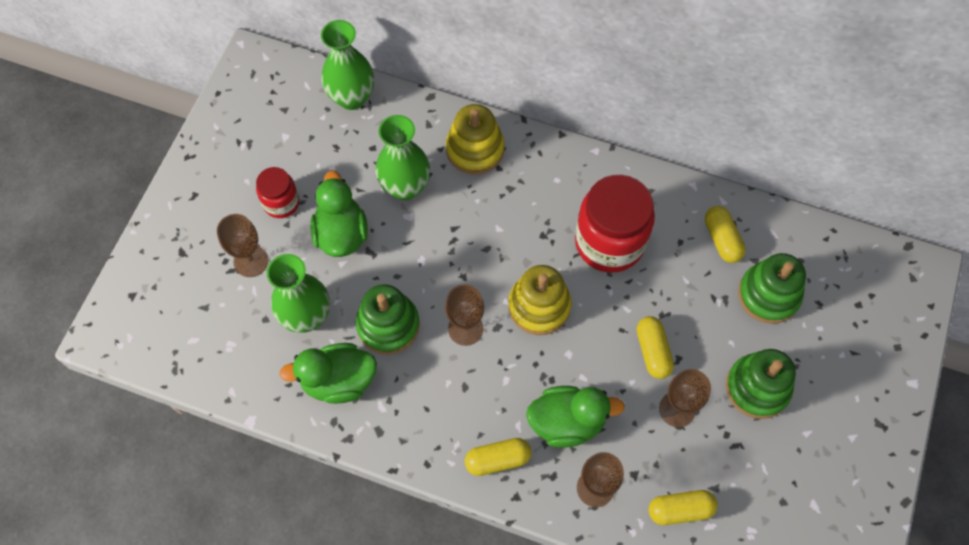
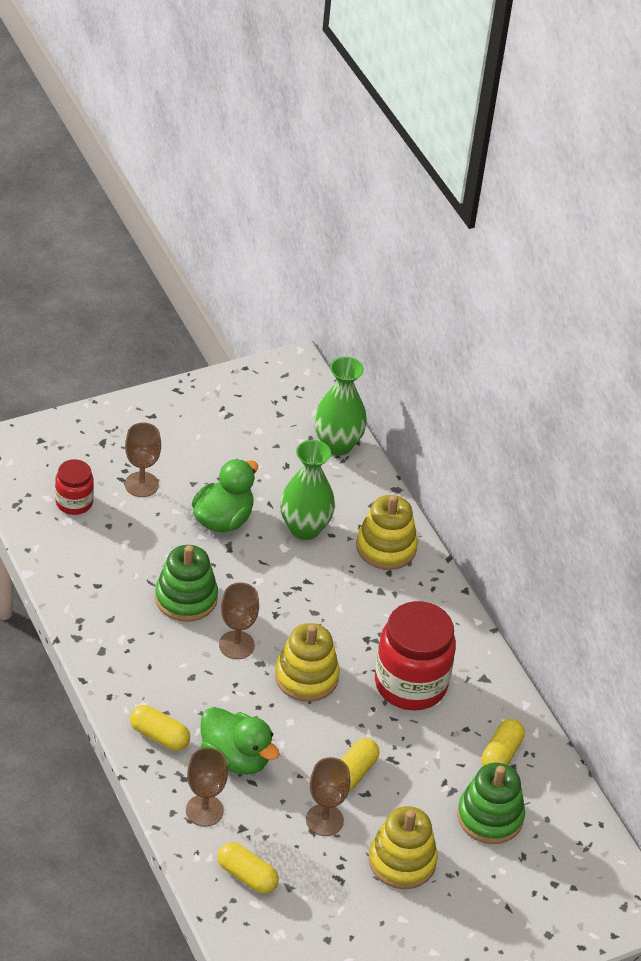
camera: 40 degrees right, 20 degrees down
red jar [256,167,299,218] -> red jar moved to [55,459,94,515]
green vase [267,254,330,333] -> none
green duck [279,343,377,404] -> none
green stacking toy [726,349,796,419] -> yellow stacking toy [369,806,438,889]

